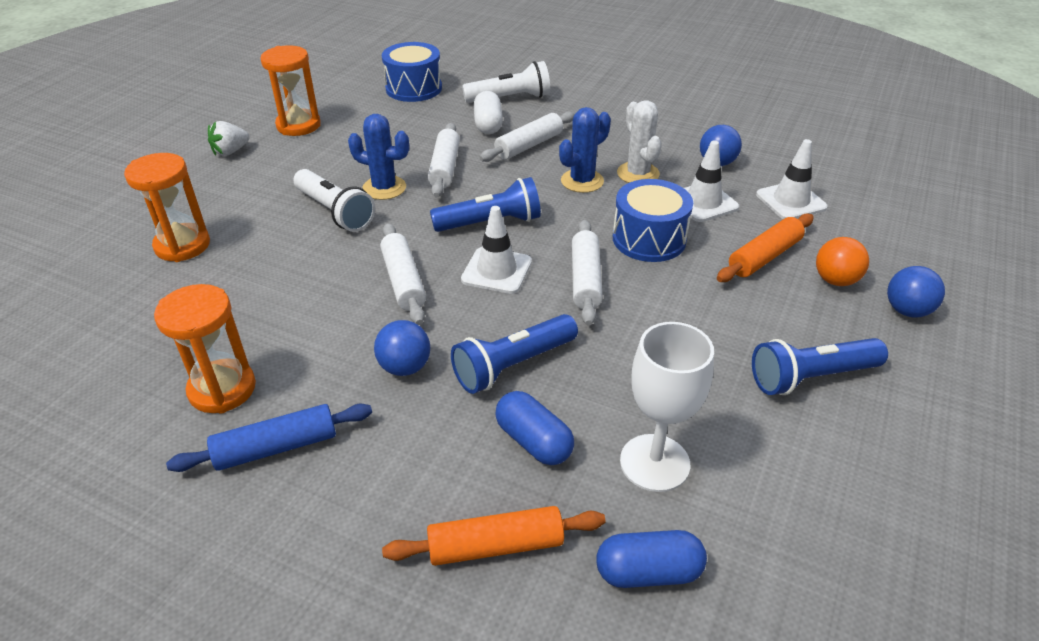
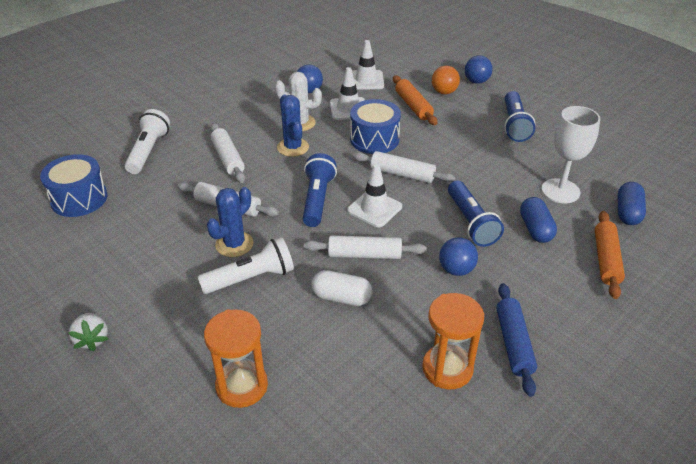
camera: 70 degrees left, 0 degrees up
orange hourglass [260,45,321,136] -> none
white capsule [474,91,503,134] -> white capsule moved to [311,270,373,306]
blue capsule [495,391,574,465] -> blue capsule turned 75 degrees counterclockwise [520,197,557,243]

